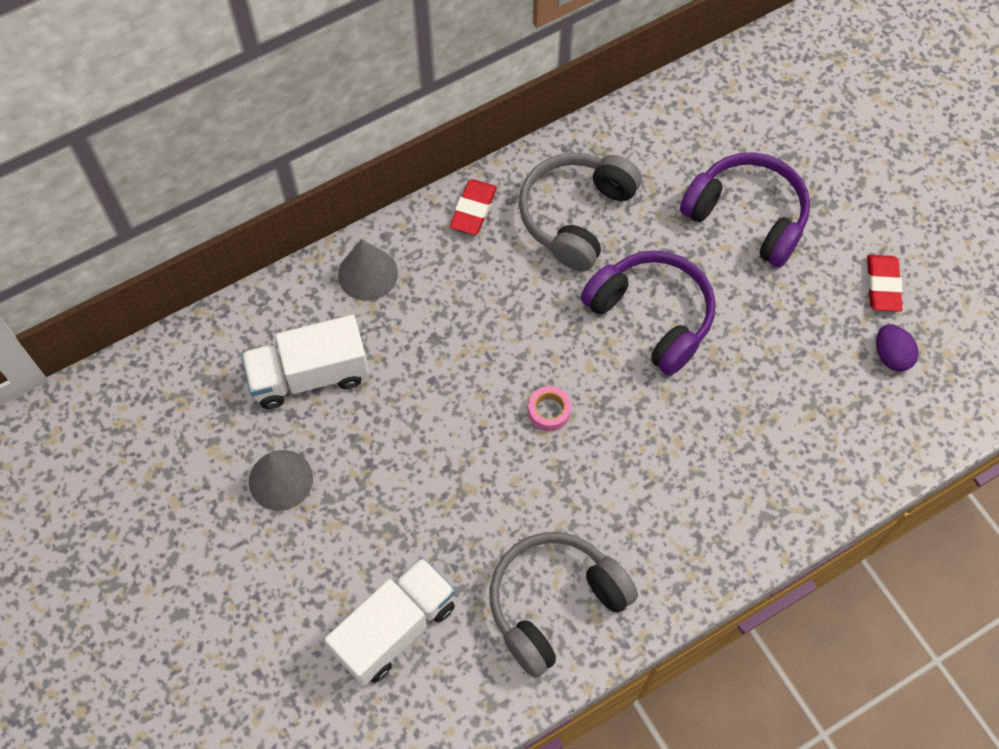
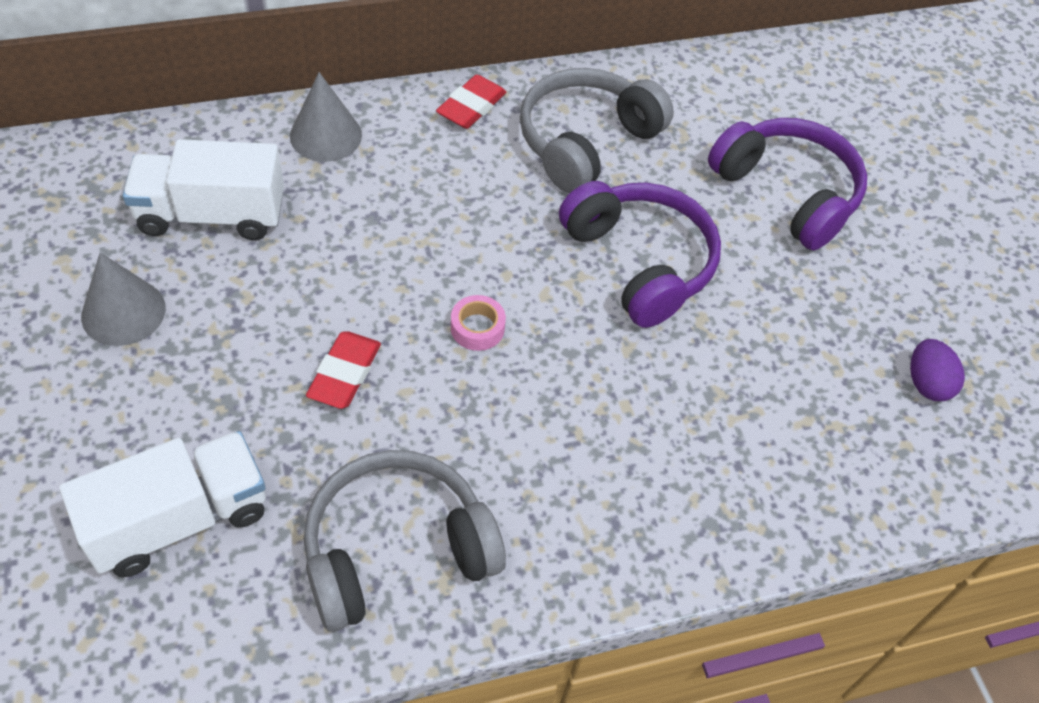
camera: 10 degrees right, 10 degrees down
red eraser [867,255,903,311] -> red eraser moved to [306,331,381,409]

